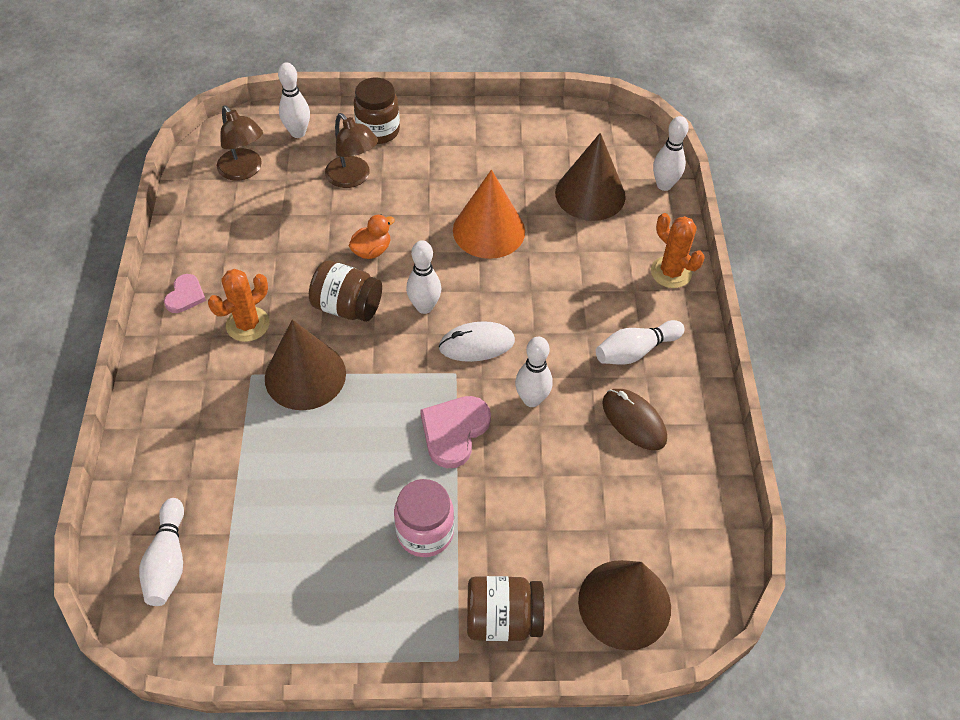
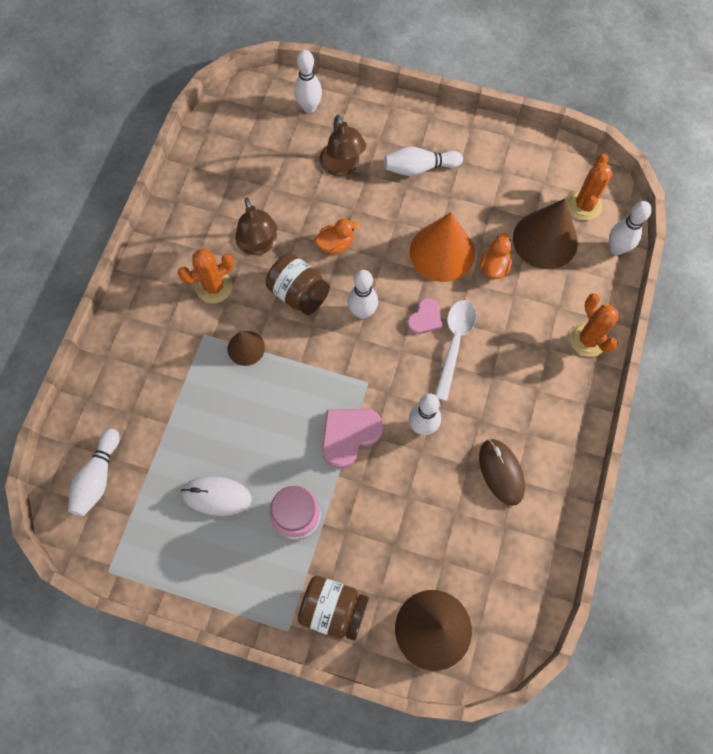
camera: 20 degrees right, 15 degrees up
pink heart [164,274,206,313] -> pink heart moved to [407,298,442,334]
brown lamp [217,105,263,181] -> brown lamp moved to [235,198,277,255]
brown cone [265,319,346,410] -> brown cone [228,331,265,366], size x0.55
brown jar [354,78,400,144] -> none
white mouse [439,321,515,362] -> white mouse moved to [181,476,252,516]
white bowling pin [596,320,685,364] -> white bowling pin moved to [384,147,463,176]
none -> white spoon [435,300,477,401]
none -> orange duck [480,233,512,279]
none -> orange cactus [567,154,612,220]

